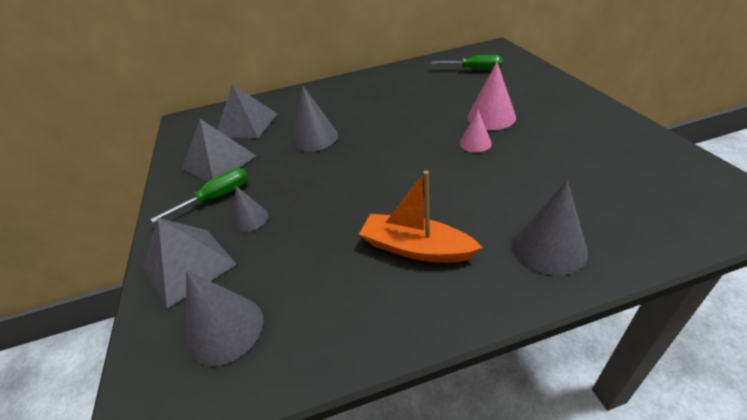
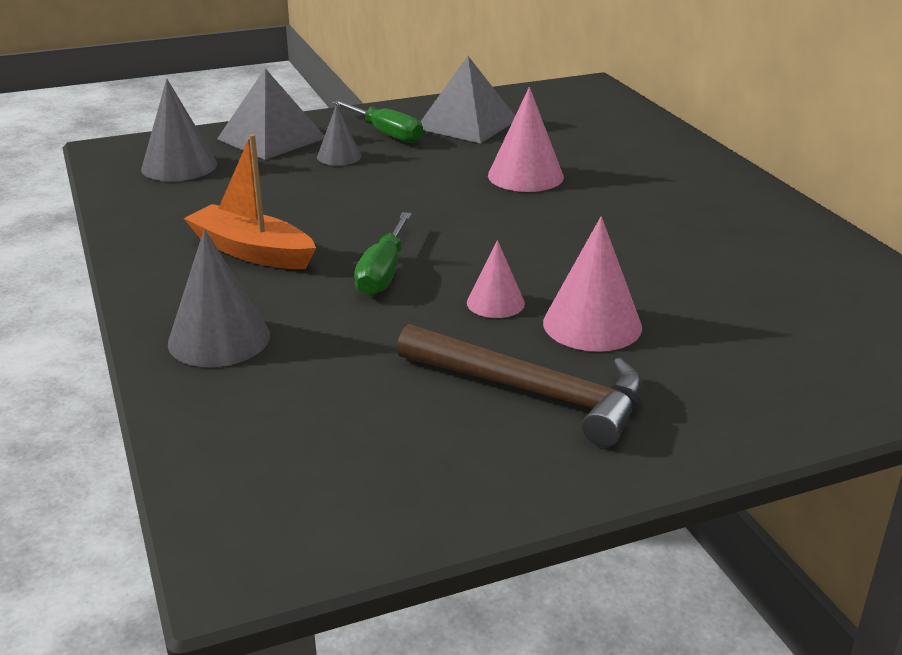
camera: 80 degrees right, 10 degrees down
grey pyramid [217,84,277,138] -> none
grey cone [292,85,338,151] -> pink cone [488,87,564,192]
orange boat [359,171,483,262] -> orange boat turned 75 degrees counterclockwise [184,134,316,269]
green screwdriver [431,55,503,71] -> green screwdriver moved to [354,212,412,296]
none -> brown hammer [397,324,643,447]

